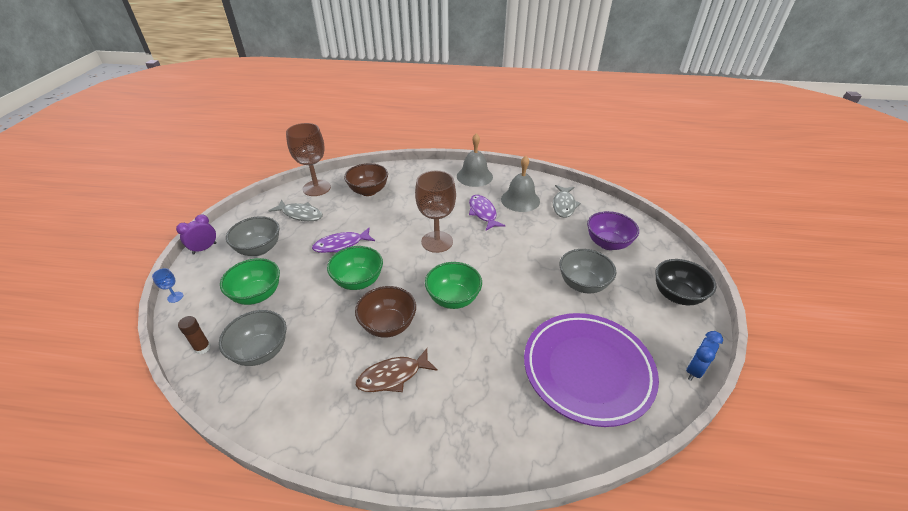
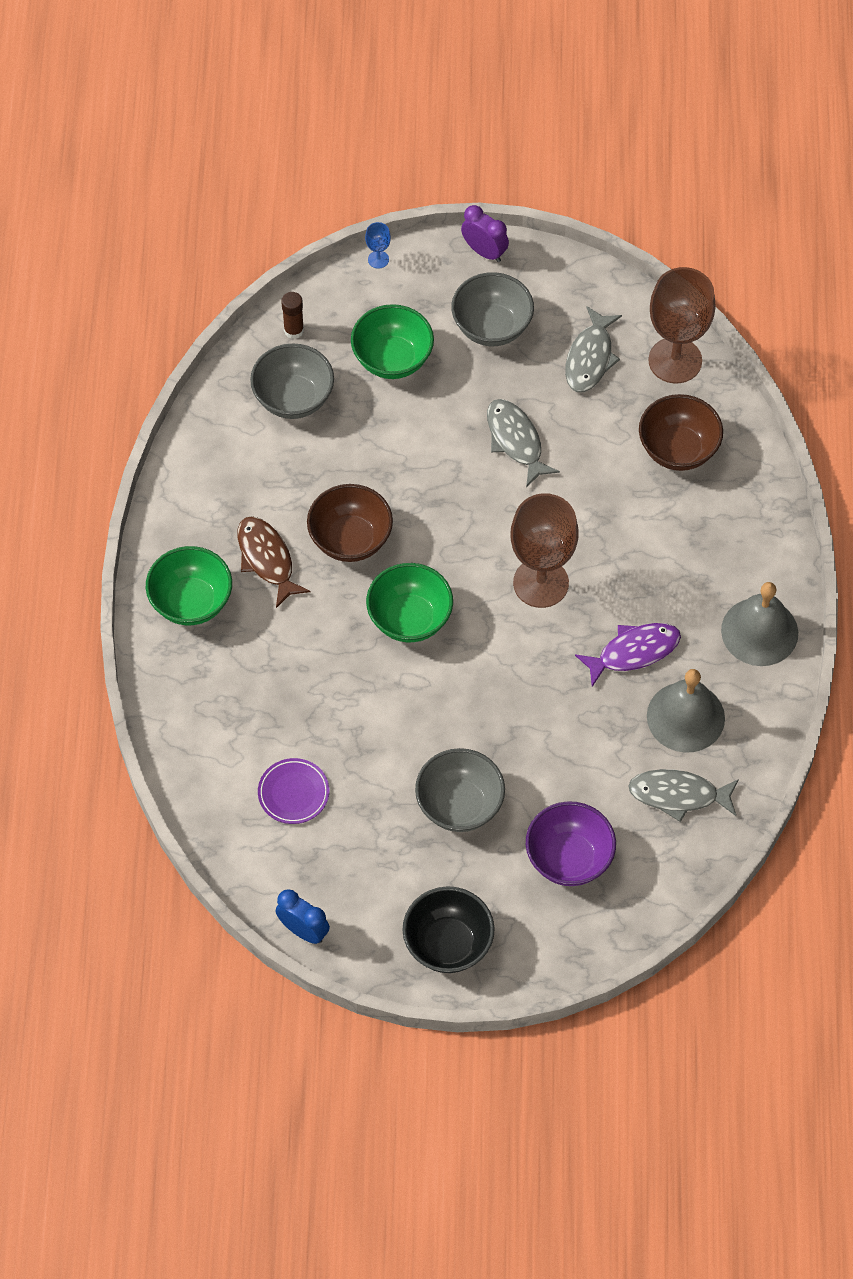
camera: 85 degrees right, 20 degrees up
purple fish [312,228,375,253] -> grey fish [487,399,560,487]
green bowl [327,246,383,290] -> green bowl moved to [146,546,232,625]
purple plate [524,313,659,427] -> purple plate [258,758,329,824], size x0.40

